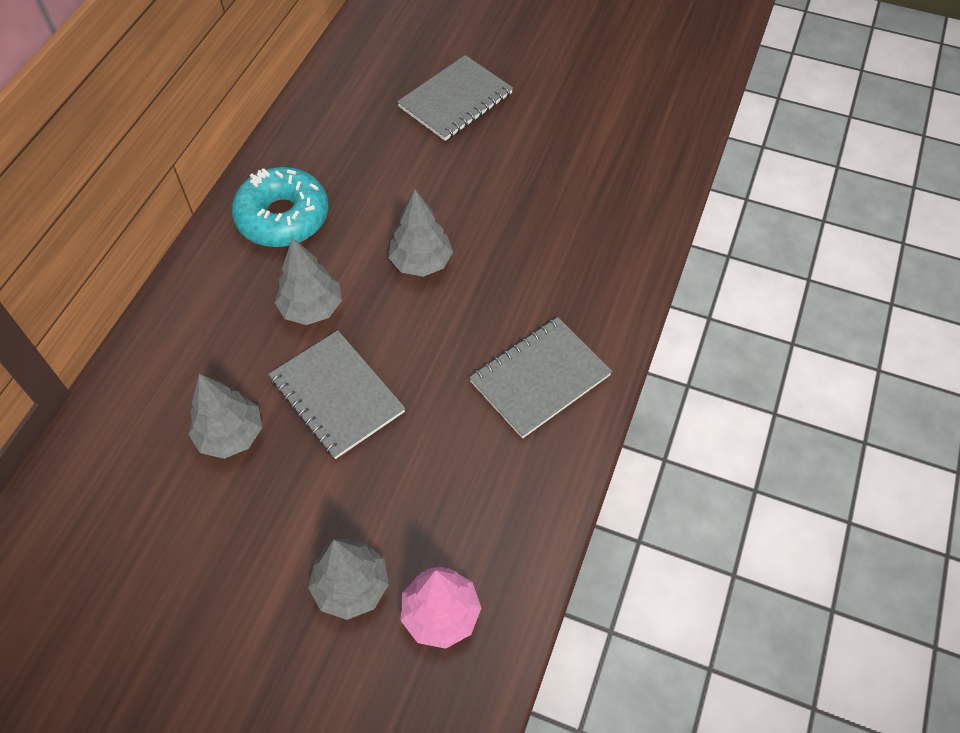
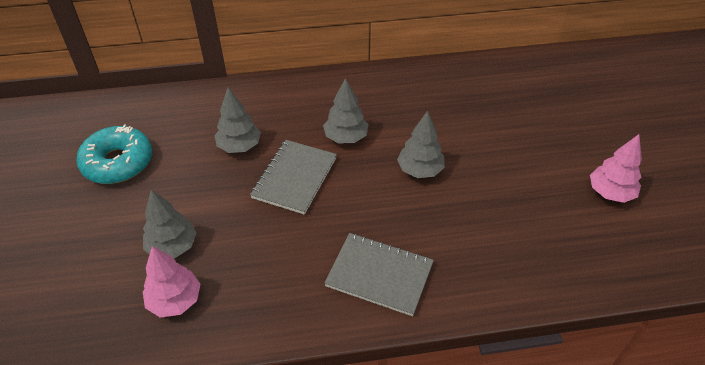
camera: 60 degrees right, 10 degrees down
turquoise donut [232,167,329,247] -> turquoise donut moved to [76,125,152,184]
grey notebook [397,55,513,141] -> none
none -> pink tree [590,134,642,203]

